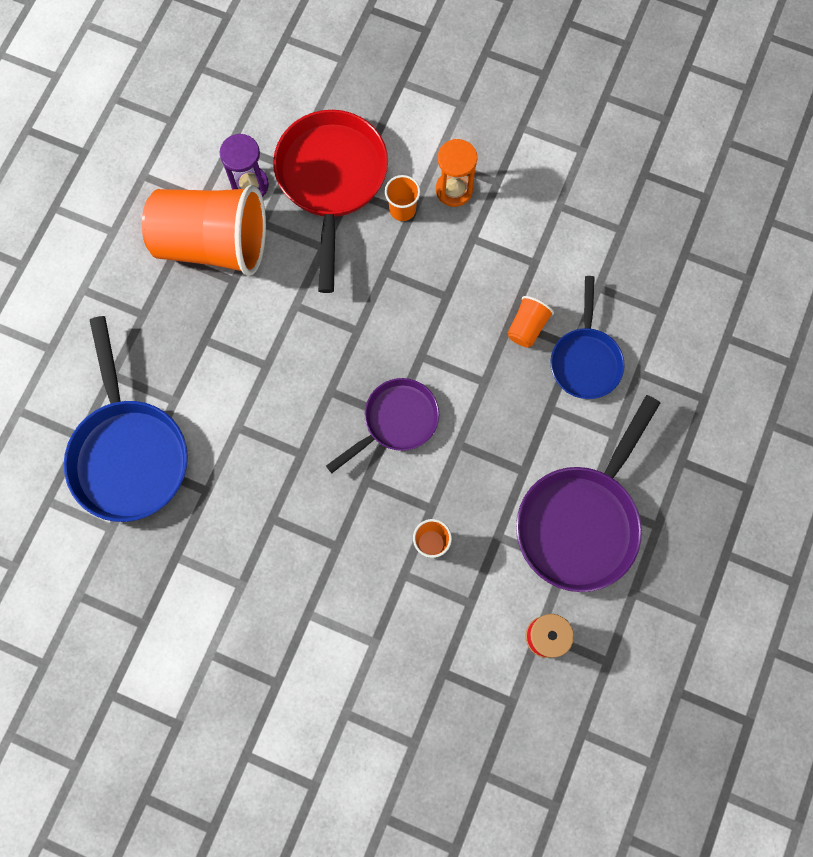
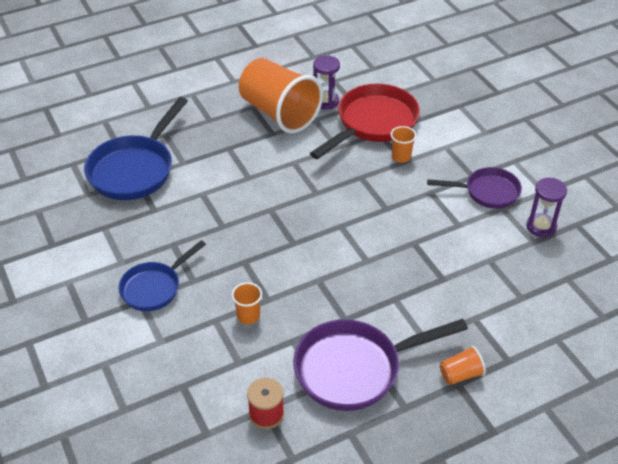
camera: 40 degrees right, 30 degrees down
purple pan [326,378,439,473] -> purple pan moved to [427,167,522,209]
orange hourglass [436,139,477,207] -> none
orange cup [507,296,554,347] -> orange cup moved to [440,346,486,385]
blue pan [550,276,625,399] -> blue pan moved to [118,240,206,311]
none -> purple hourglass [526,178,567,237]

